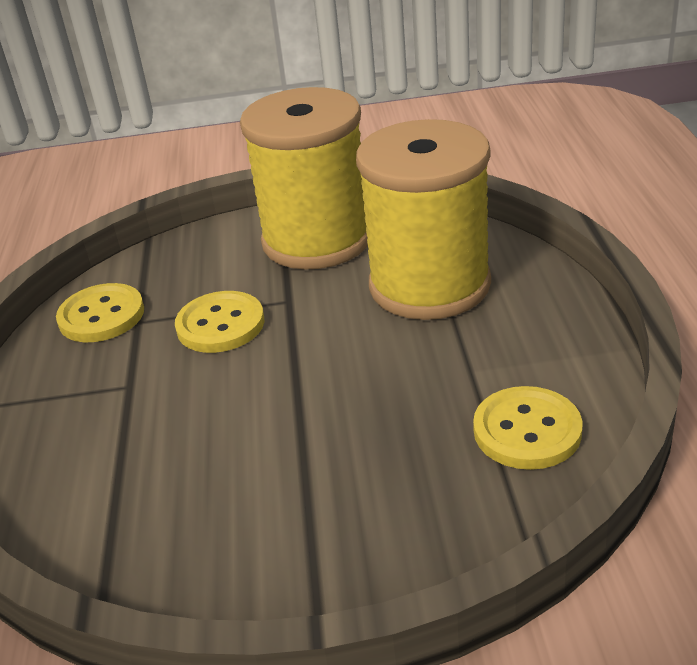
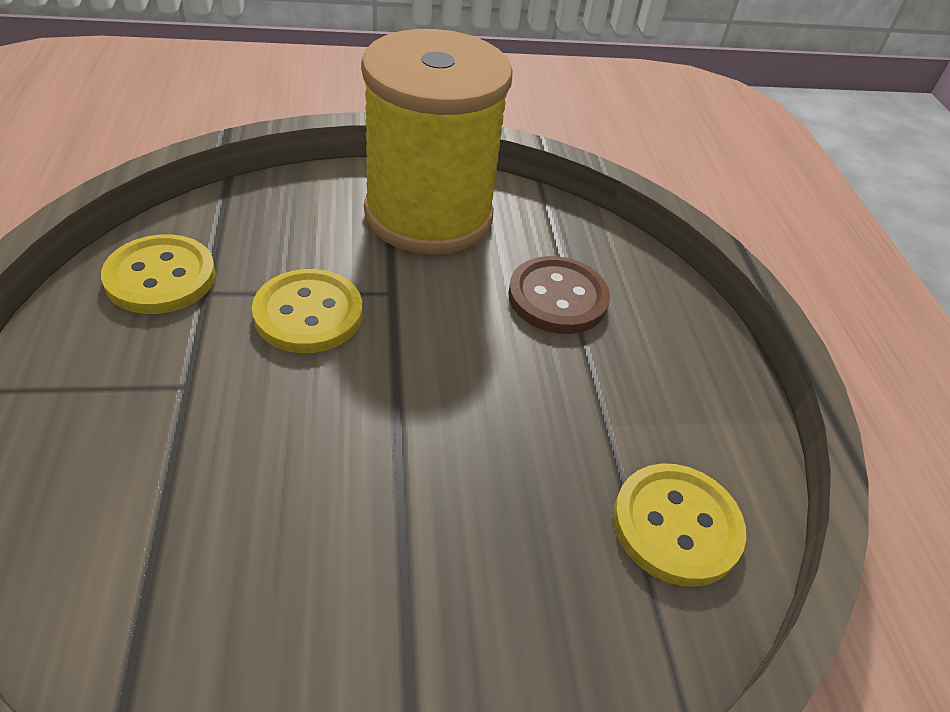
camera: 10 degrees left, 10 degrees up
yellow spool [356,119,491,320] -> brown button [508,256,610,334]

